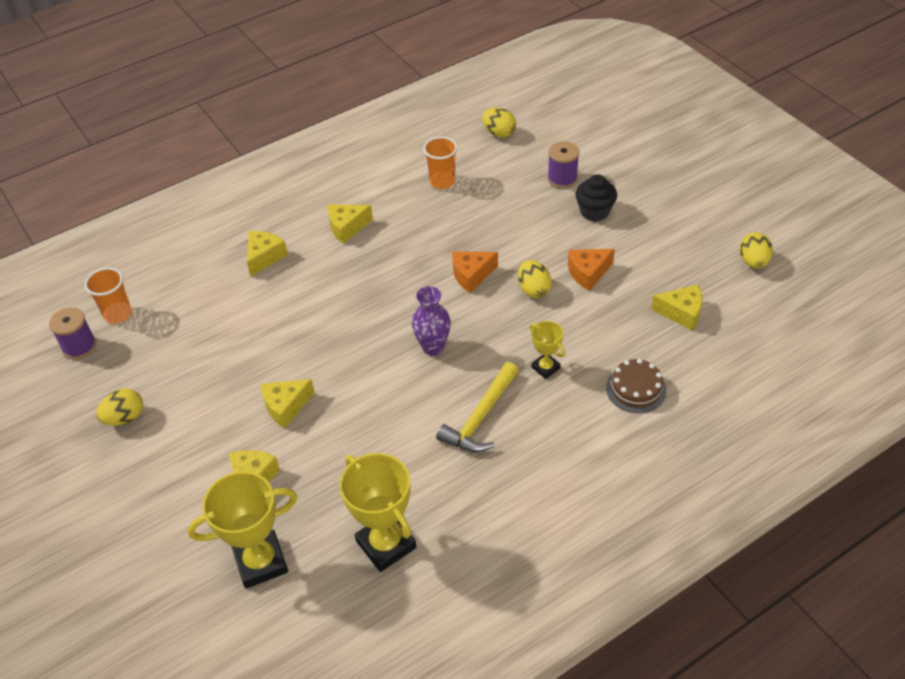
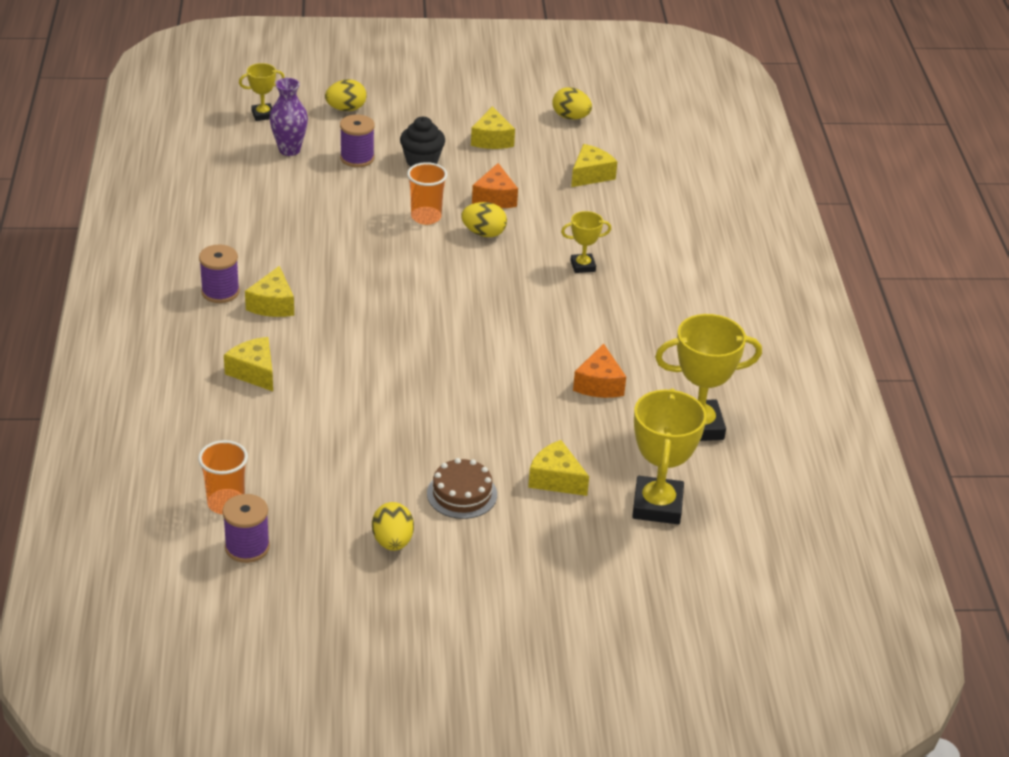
camera: 65 degrees left, 10 degrees down
yellow cheese [261,379,315,428] -> yellow cheese moved to [471,106,515,149]
purple vase [412,286,451,356] -> purple vase moved to [270,78,308,156]
orange cup [423,136,458,189] -> orange cup moved to [407,162,447,225]
yellow hammer [436,362,519,453] -> none
orange cheese [452,252,498,293] -> orange cheese moved to [573,343,626,398]
yellow egg [482,107,516,138] -> yellow egg moved to [325,79,367,111]
brown cake [606,359,666,413] -> brown cake moved to [427,458,497,519]
none -> purple spool [199,245,240,303]
none -> yellow trophy [239,63,285,121]

